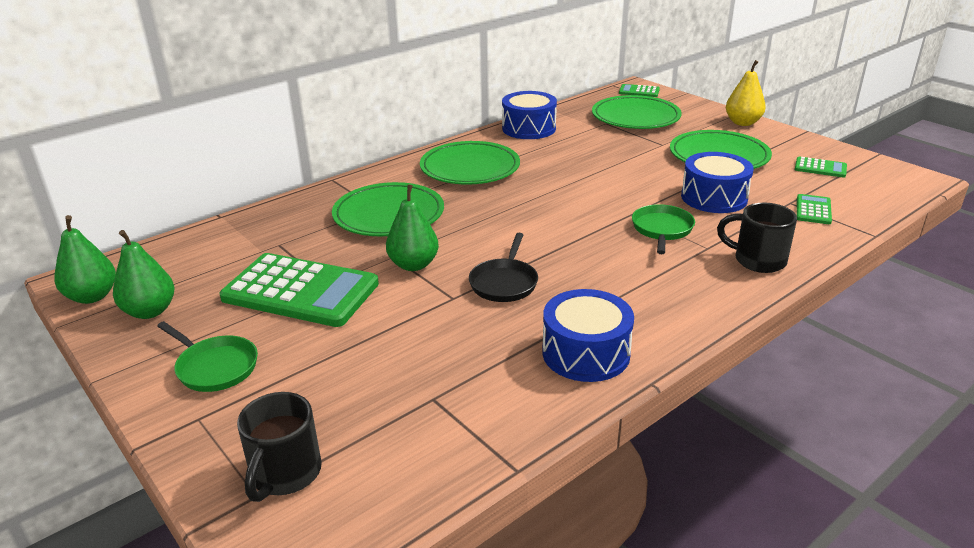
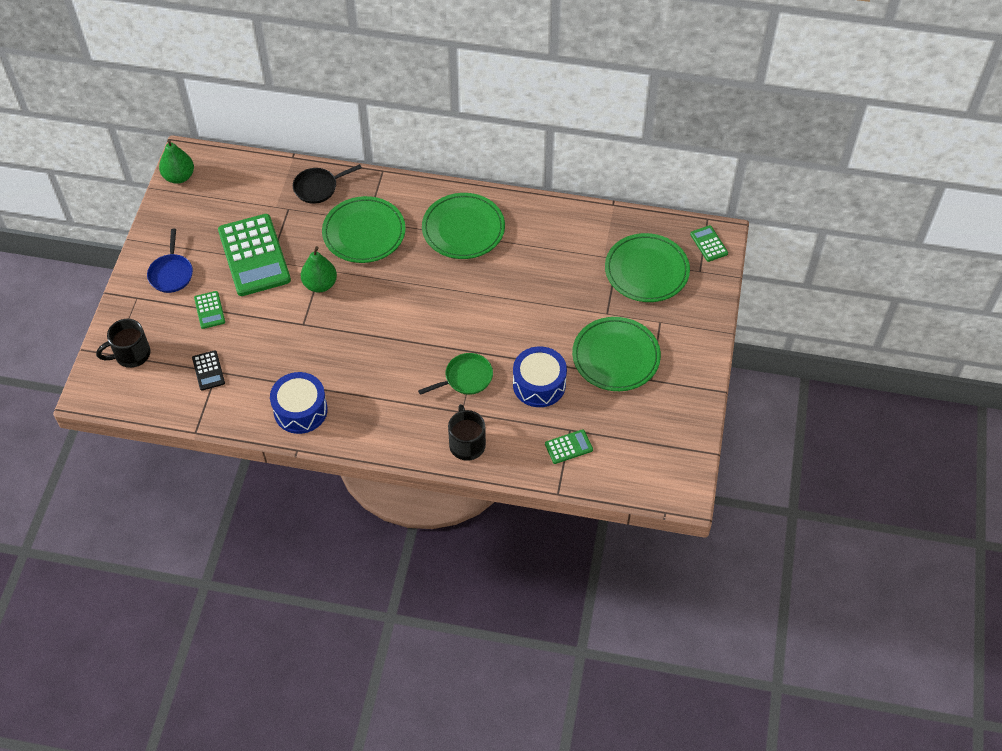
camera: 50 degrees right, 25 degrees up
green pear [113,230,175,319] -> none
green pan [157,321,258,392] -> blue pan [147,229,193,293]
black pan [469,233,538,302] -> black pan moved to [293,164,362,204]
blue drum [502,91,557,139] -> none
yellow pear [726,60,766,126] -> none
green calculator [795,156,847,178] -> green calculator moved to [194,291,225,329]
none -> black calculator [192,350,225,391]

